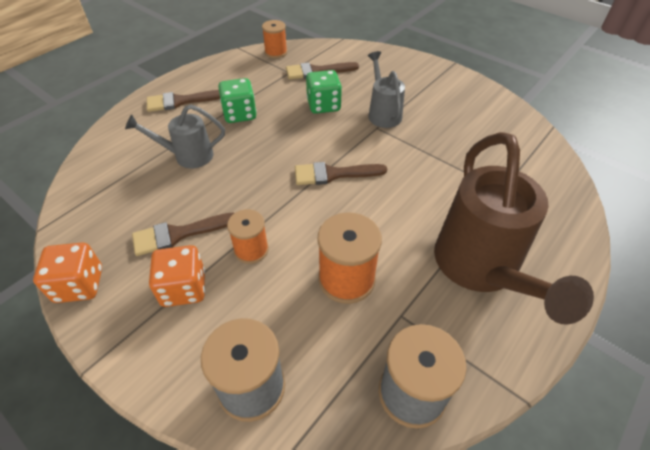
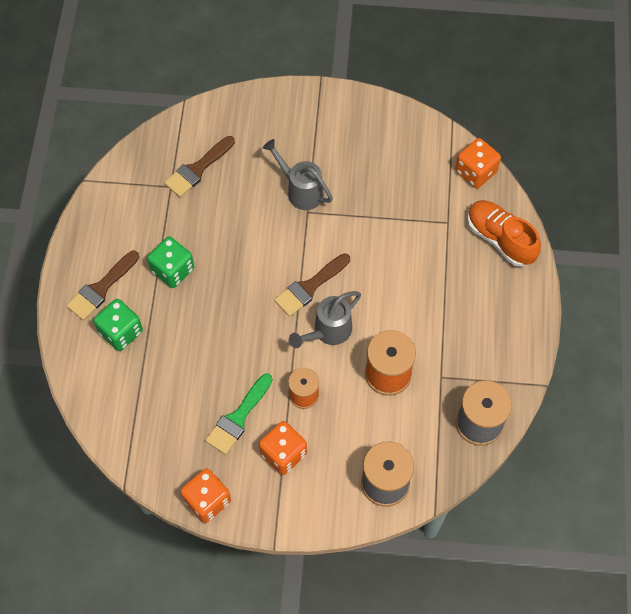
camera: 35 degrees left, 15 degrees up
grey watering can [125,104,225,168] -> grey watering can moved to [289,291,361,348]
brown brush [132,213,234,256] -> green brush [205,373,272,455]
orange spool [262,20,287,58] -> none
green dice [306,70,342,114] -> green dice moved to [93,299,143,351]
brown watering can [434,132,594,325] -> none
none -> orange dice [455,138,501,188]
none -> orange shoe [467,200,541,267]

